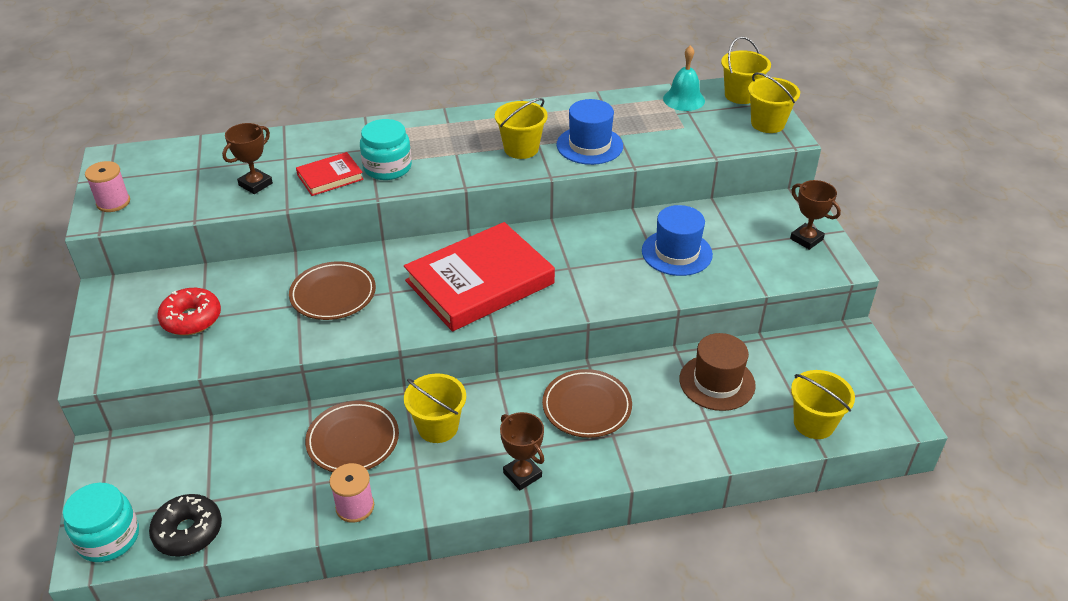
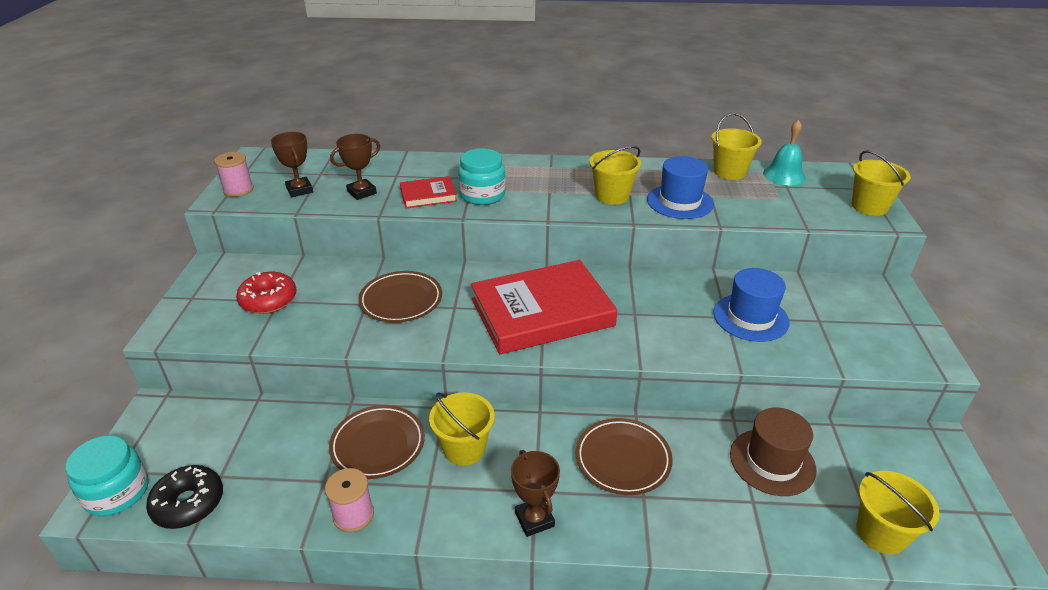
camera: 15 degrees right, 5 degrees down
yellow bucket [721,36,771,104] -> yellow bucket moved to [711,113,762,180]
brown trophy [790,180,841,250] -> brown trophy moved to [271,132,313,197]

